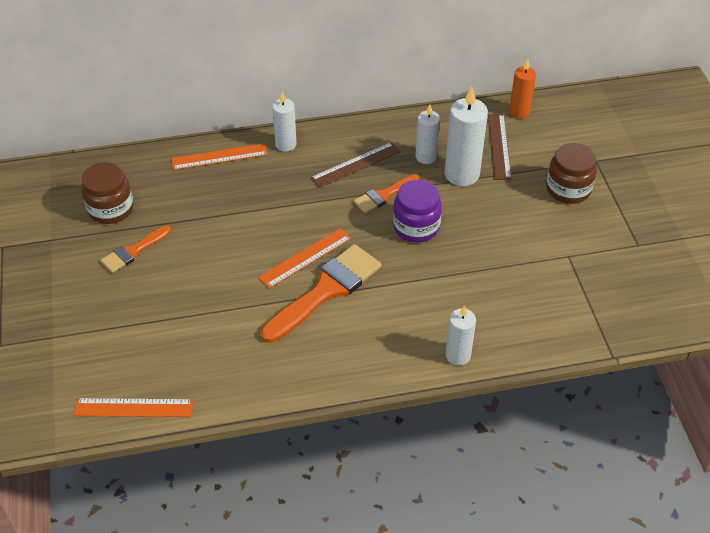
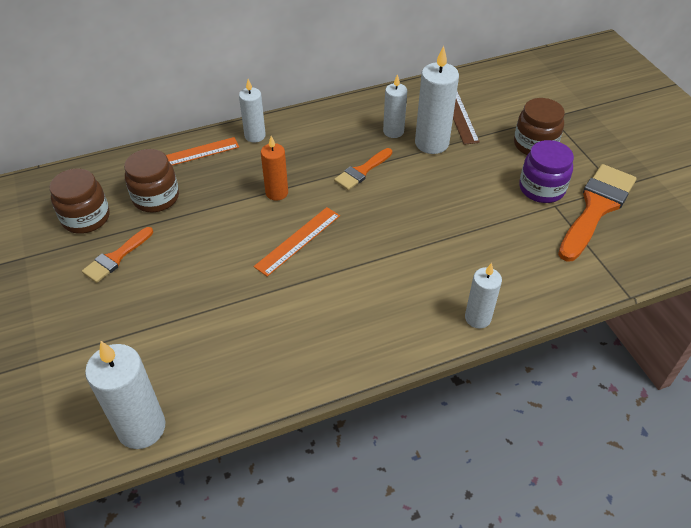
camera: 10 degrees left, 0 degrees up
orange ruler [74,398,193,417] -> white candle [85,341,165,449]
orange brush [260,244,382,343] -> orange brush moved to [558,164,636,262]
brown ruler [311,142,400,188] -> none
purple jar [393,180,442,242] -> purple jar moved to [519,140,574,203]
orange candle [509,59,536,119] -> orange candle moved to [261,136,288,201]
none -> brown jar [124,149,179,212]

